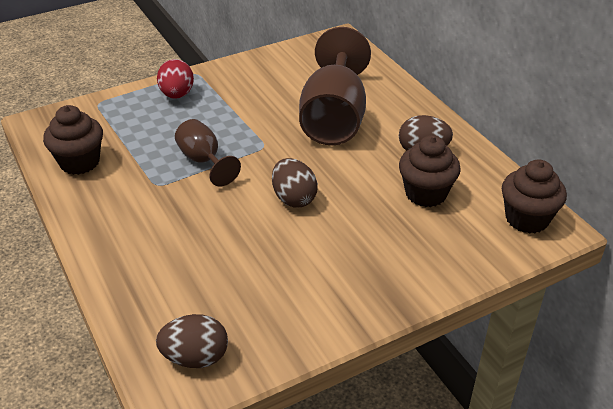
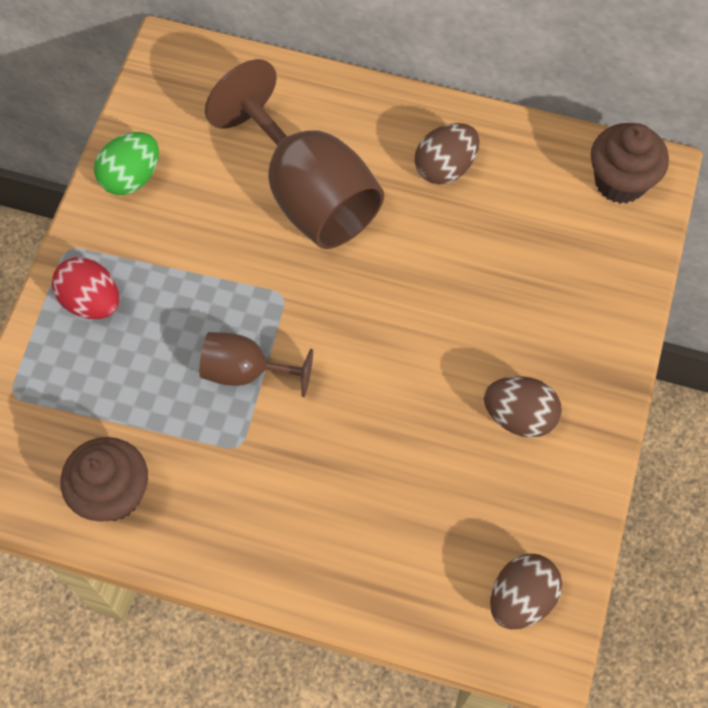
camera: 45 degrees left, 25 degrees up
brown egg [272,158,318,208] -> brown egg moved to [484,376,562,438]
brown cupcake [399,135,461,207] -> none
none -> green egg [94,132,159,195]

